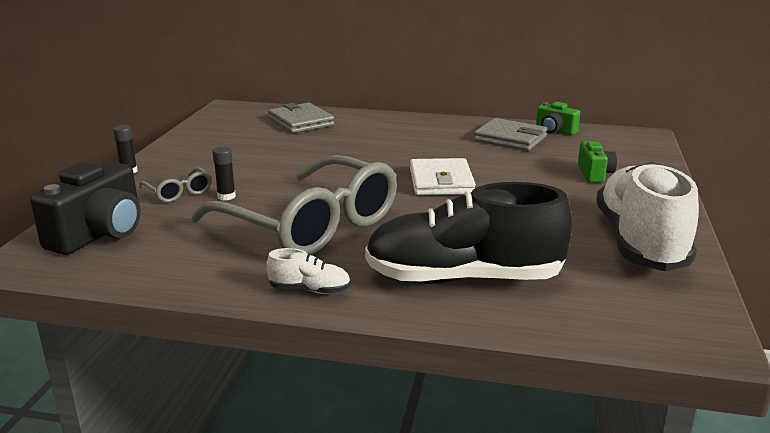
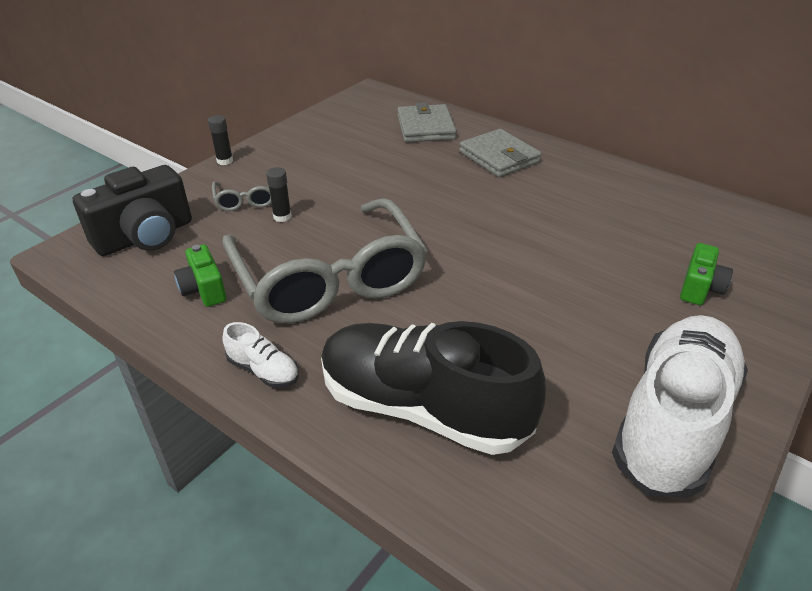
camera: 25 degrees right, 15 degrees up
white wallet [410,158,476,195] -> none
grey wallet [474,118,547,151] -> grey wallet moved to [459,129,542,177]
green camera [536,102,580,135] -> green camera moved to [174,244,226,307]

